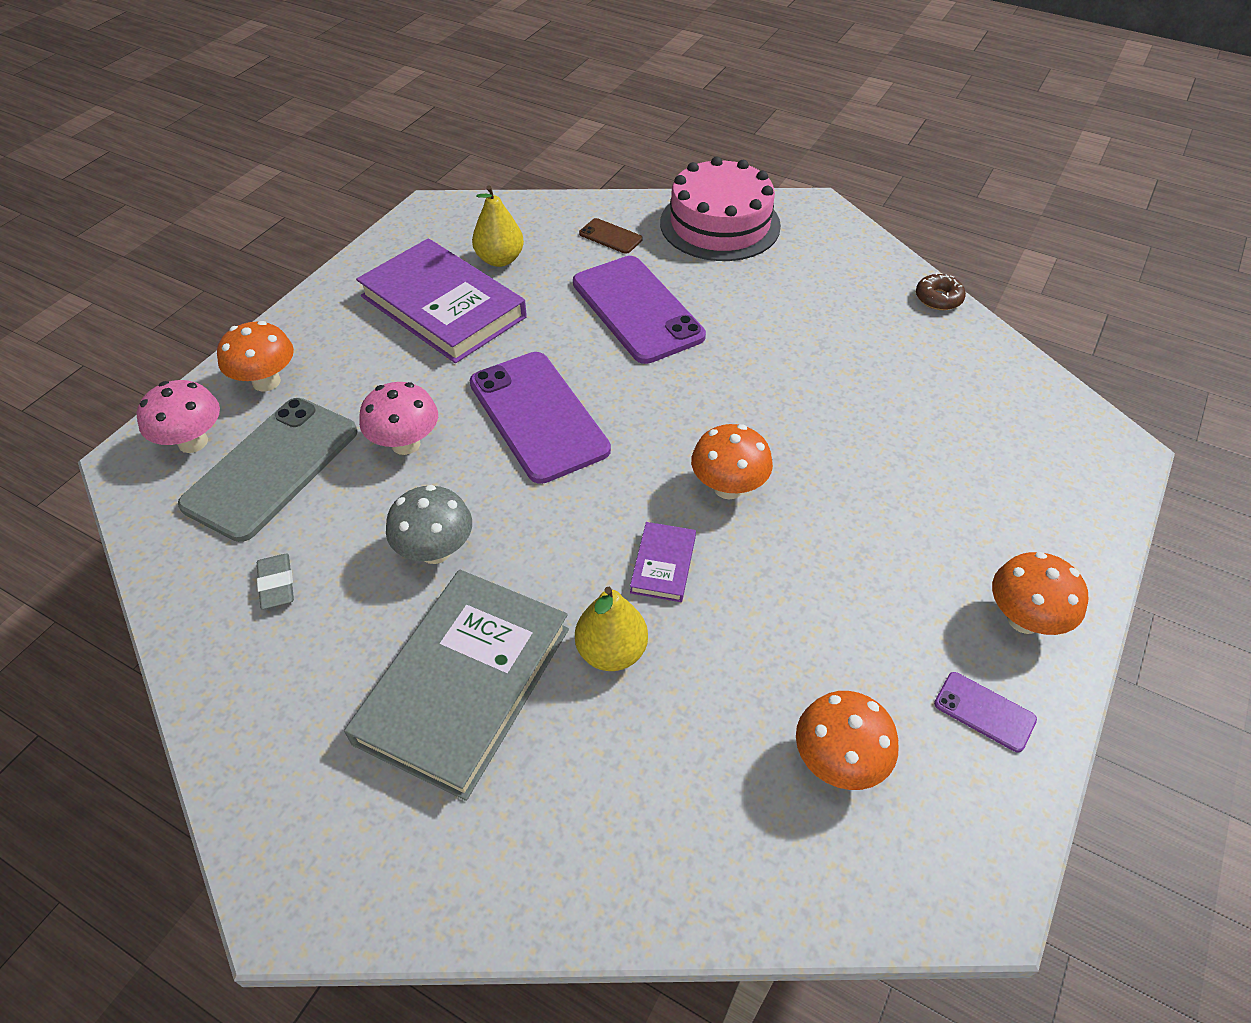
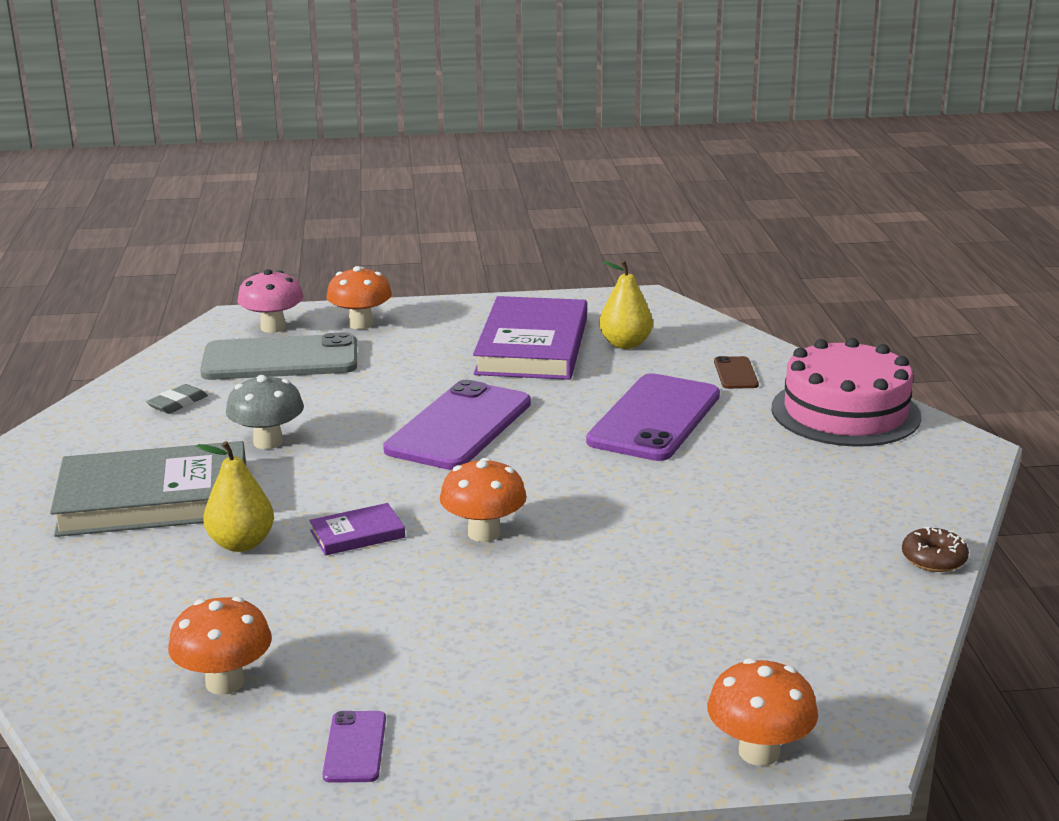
camera: 55 degrees right, 25 degrees down
pink mushroom [359,382,438,455] -> none
orange mushroom [992,552,1088,635] -> orange mushroom moved to [707,658,818,766]

